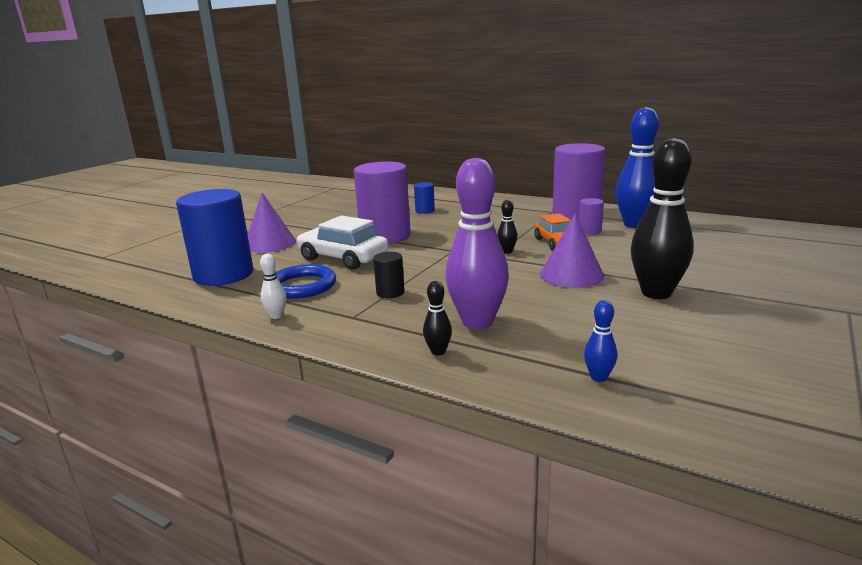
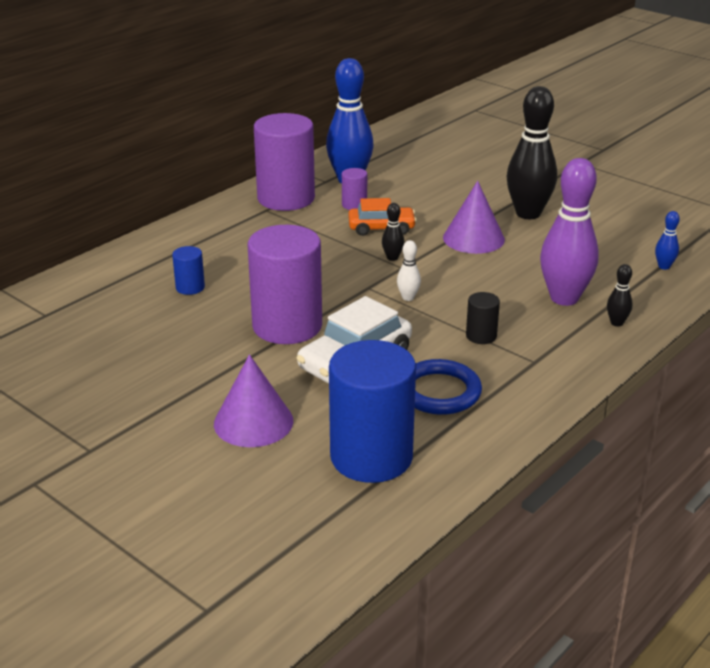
camera: 80 degrees left, 10 degrees up
white bowling pin [260,254,286,319] -> white bowling pin moved to [397,240,421,301]

